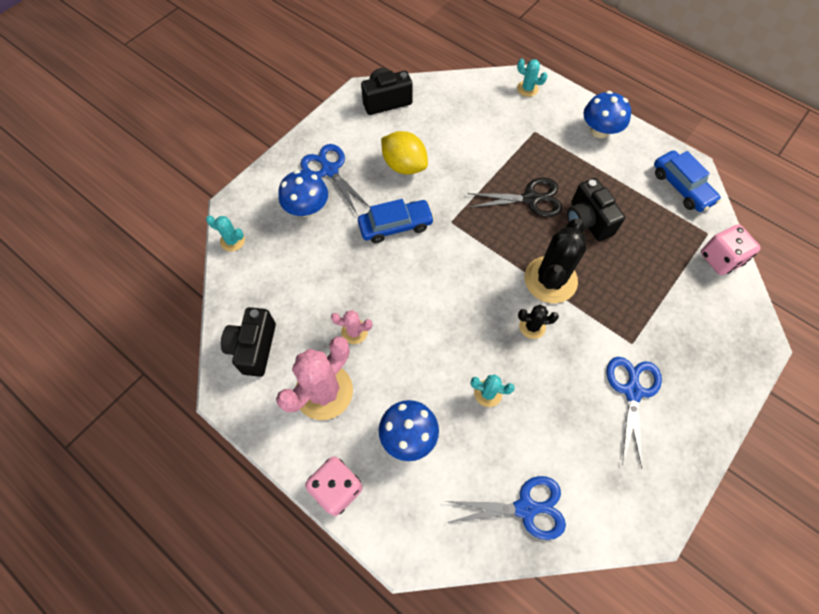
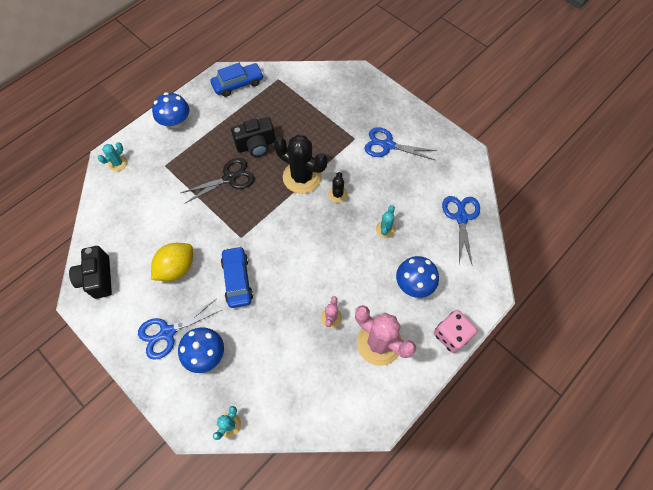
camera: 85 degrees left, 0 degrees up
black camera [221,307,276,377] -> none
black scissors [467,178,562,217] -> black scissors turned 60 degrees clockwise [181,158,255,203]
pink dice [701,224,761,275] -> none

